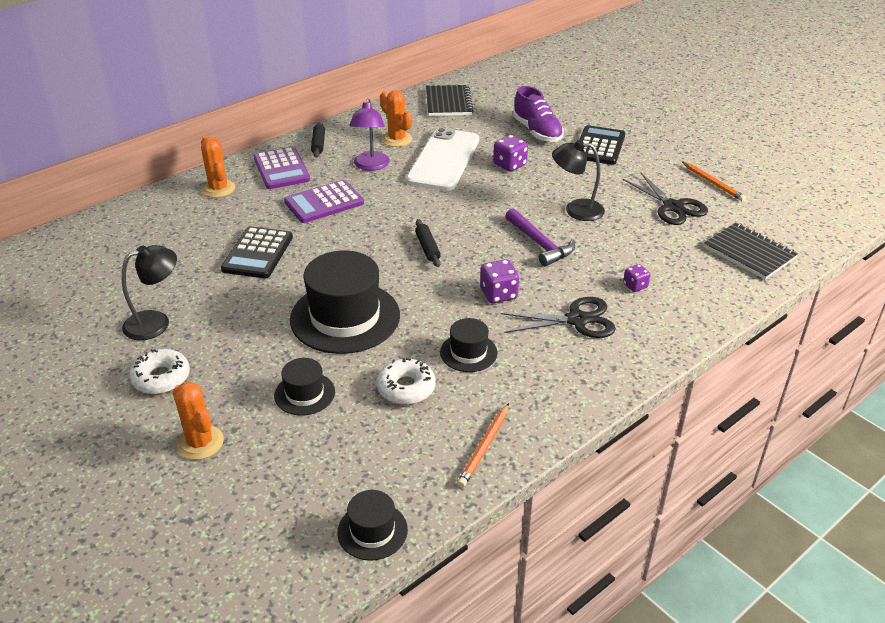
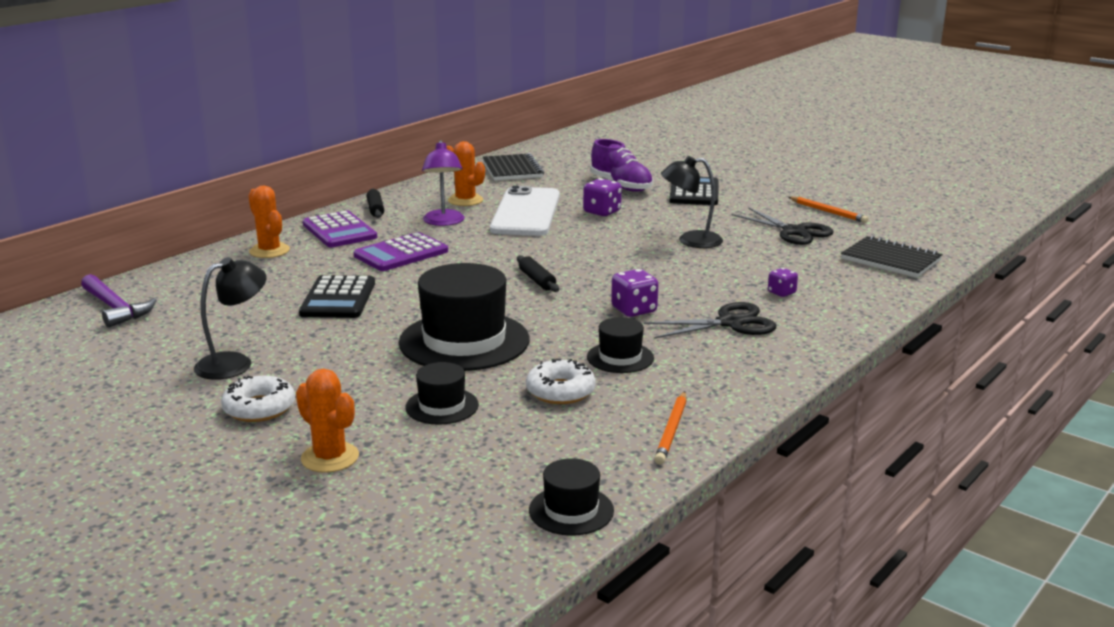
camera: 10 degrees left, 15 degrees down
purple hammer [505,208,575,266] -> purple hammer moved to [81,274,157,328]

